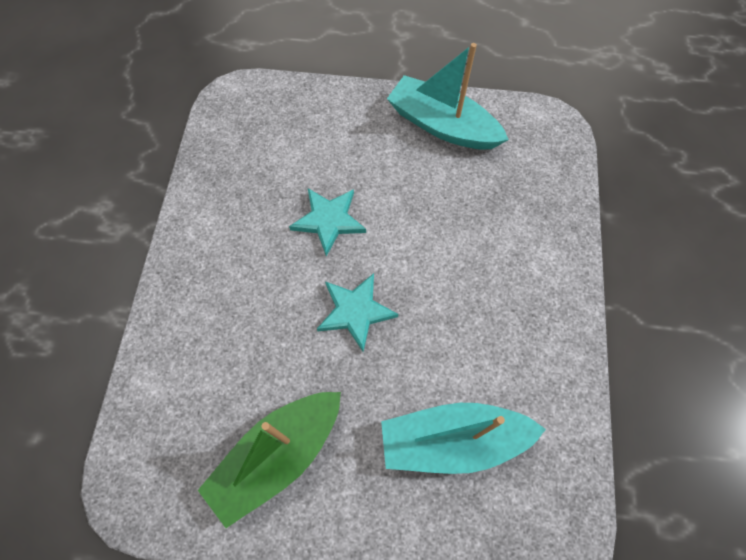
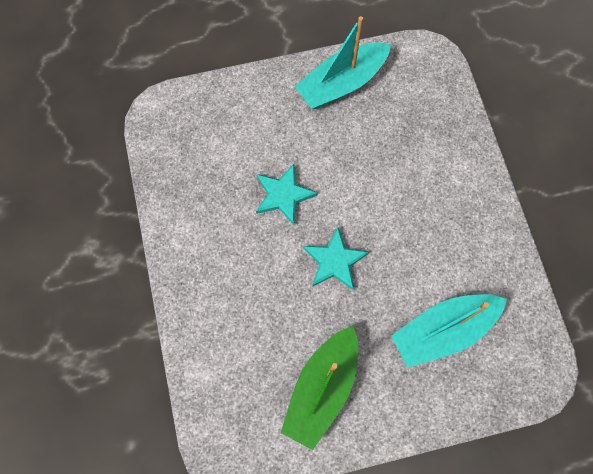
camera: 20 degrees left, 5 degrees up
turquoise boat [387,43,509,150] -> turquoise boat turned 45 degrees counterclockwise [294,16,391,109]

